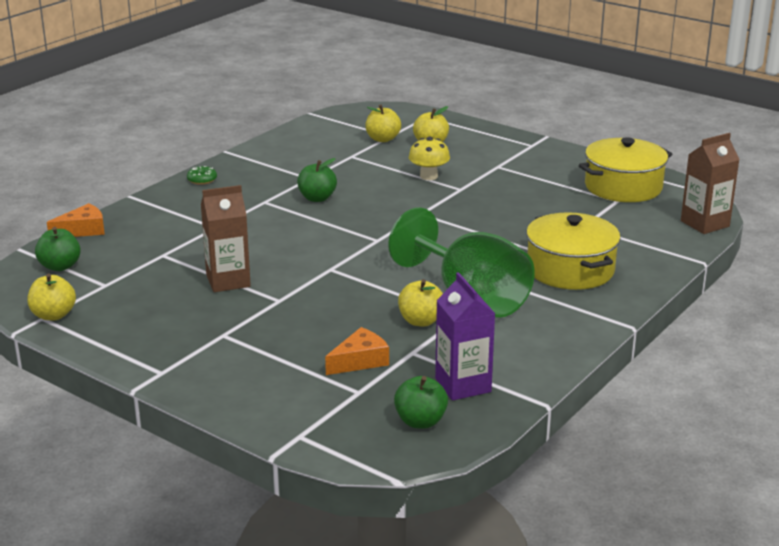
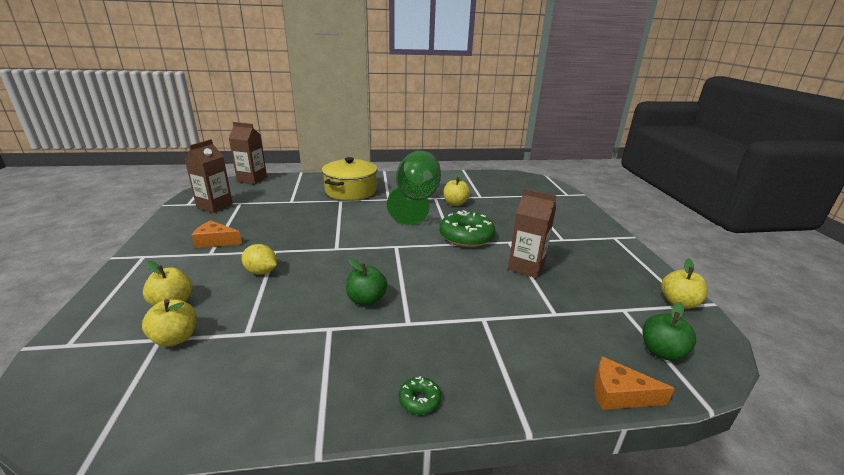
camera: 135 degrees left, 0 degrees up
orange cheese [325,327,389,375] -> orange cheese moved to [192,220,242,248]
green apple [394,376,448,429] -> none
yellow mushroom [408,137,450,180] -> yellow lemon [241,244,277,275]
purple carton [435,272,495,401] -> none
yellow pot [579,137,673,202] -> brown carton [185,139,233,213]
none -> green donut [439,210,496,247]

